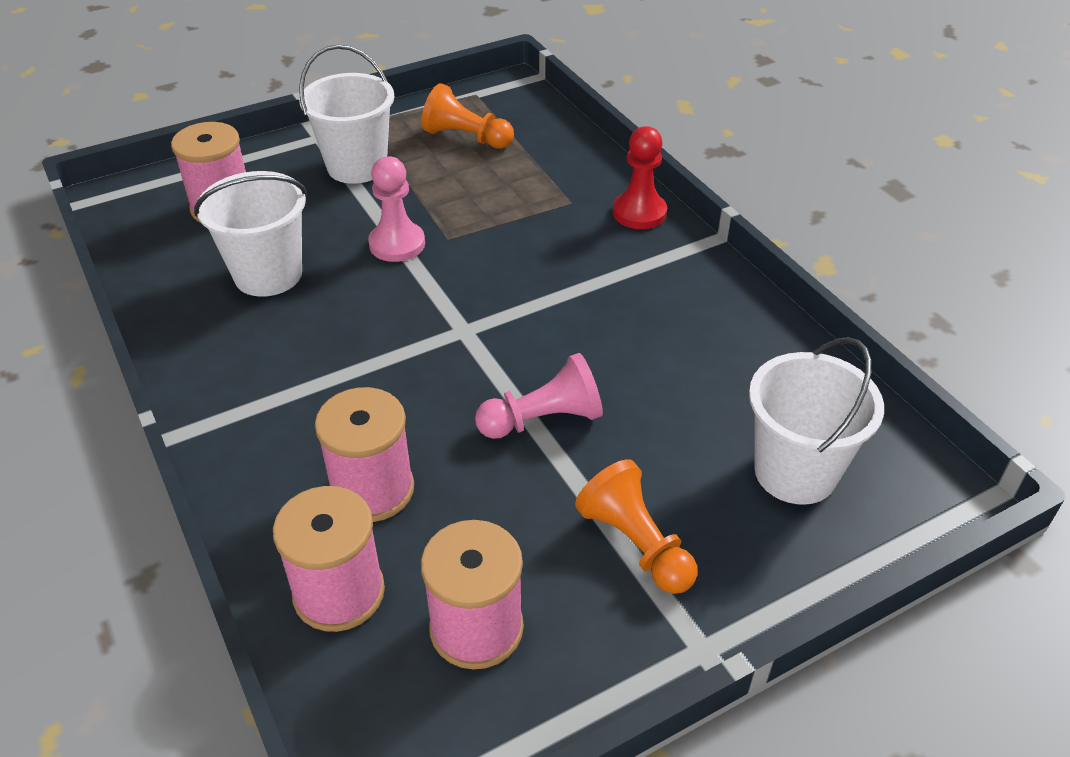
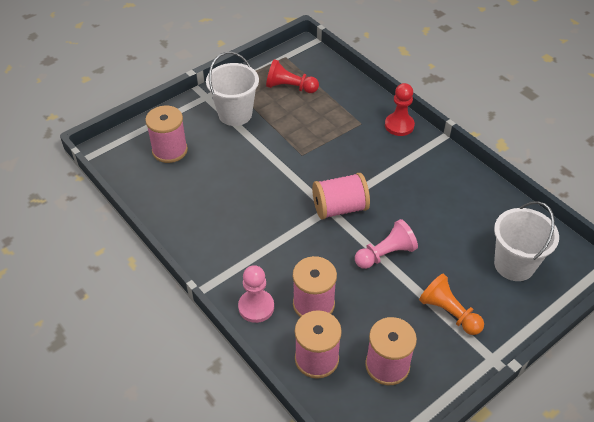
camera: 10 degrees left, 5 degrees up
white bucket [194,171,307,297] -> none
pink pawn [368,156,425,262] -> pink pawn moved to [238,265,274,323]
orange pawn [422,83,514,149] -> red pawn [266,59,319,93]
none -> pink spool [312,173,370,220]

